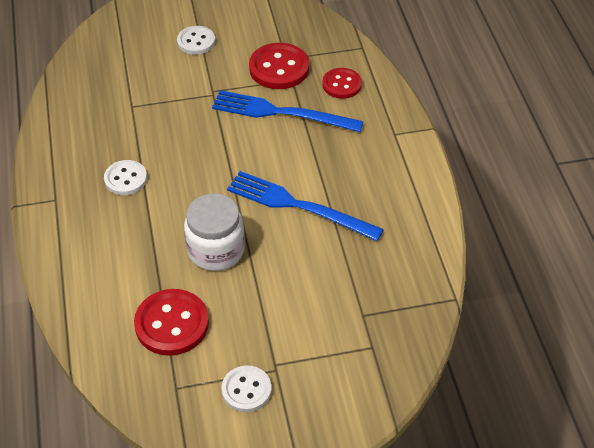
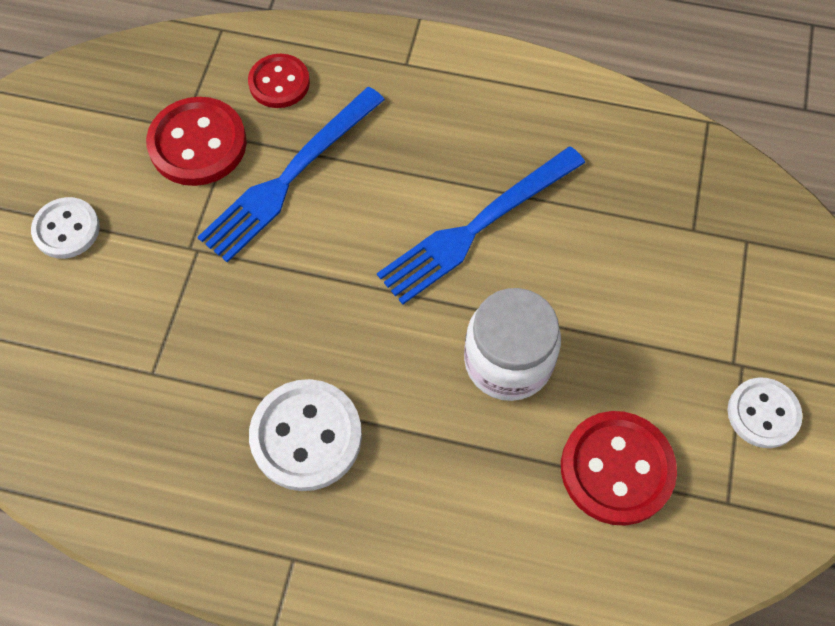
camera: 65 degrees left, 15 degrees up
white button [104,160,147,195] -> white button [249,379,362,491], size x1.55

